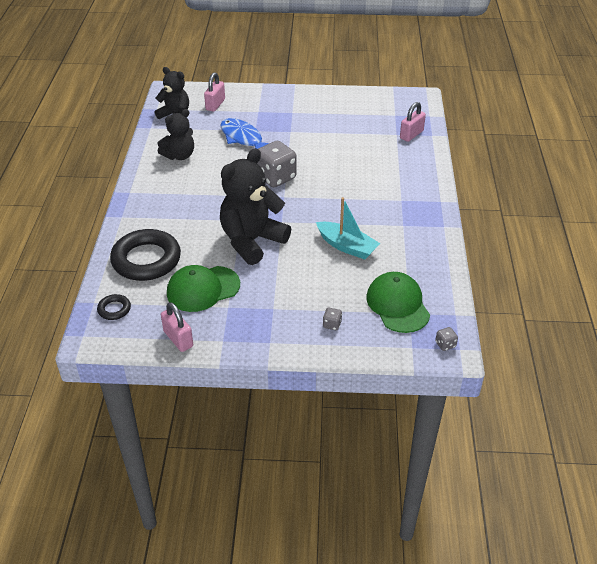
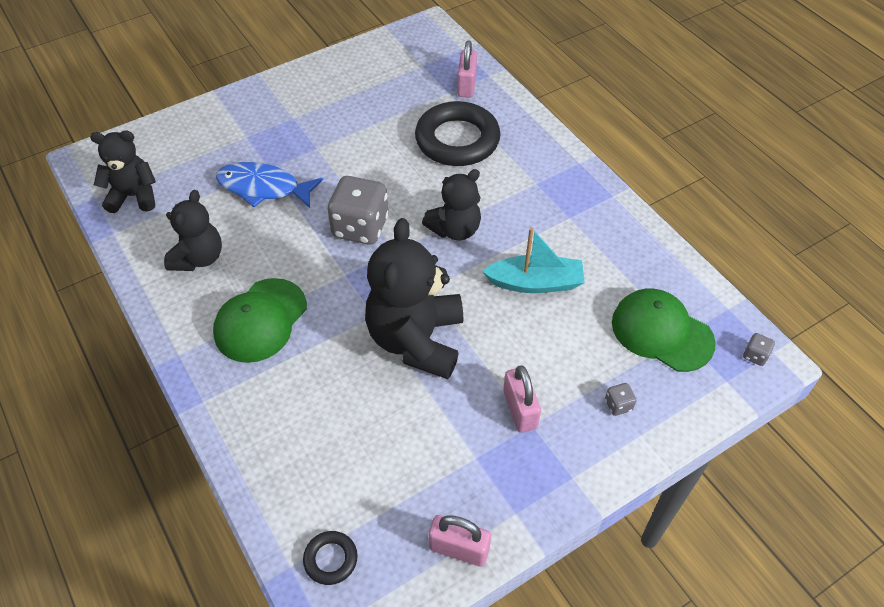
camera: 35 degrees left, 10 degrees up
black ring [110,229,181,281] -> black ring moved to [415,101,501,166]
green cap [167,265,240,312] -> green cap moved to [213,278,307,363]
pink padlock [204,72,225,112] -> pink padlock moved to [503,365,541,433]
none -> black teddy bear [422,169,481,240]

